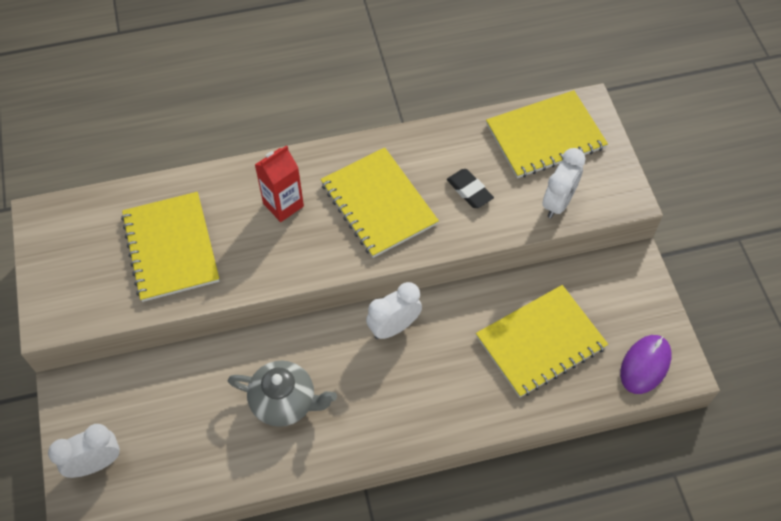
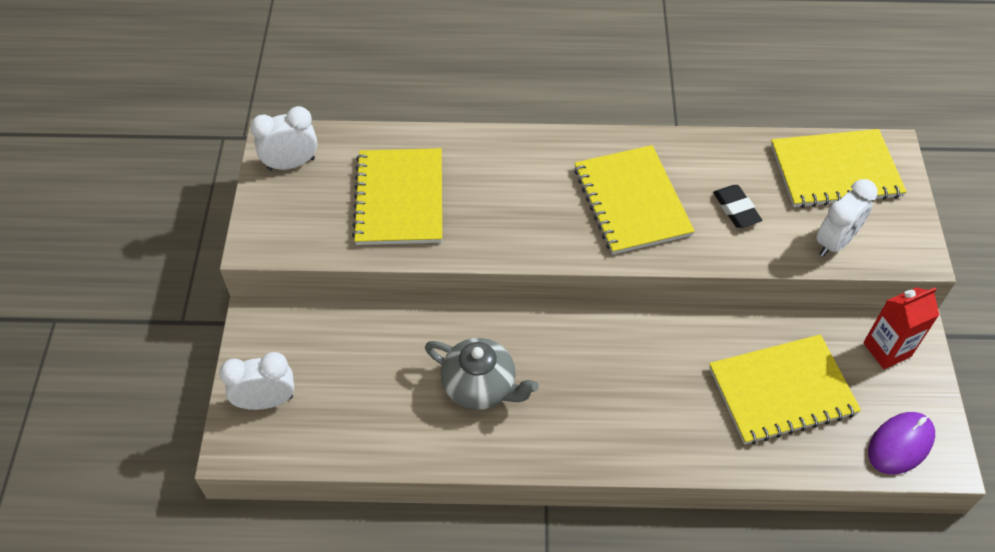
camera: 15 degrees right, 5 degrees down
red carton [255,145,304,222] -> red carton moved to [863,287,939,369]
white clock [366,282,422,339] -> white clock moved to [250,106,317,171]

